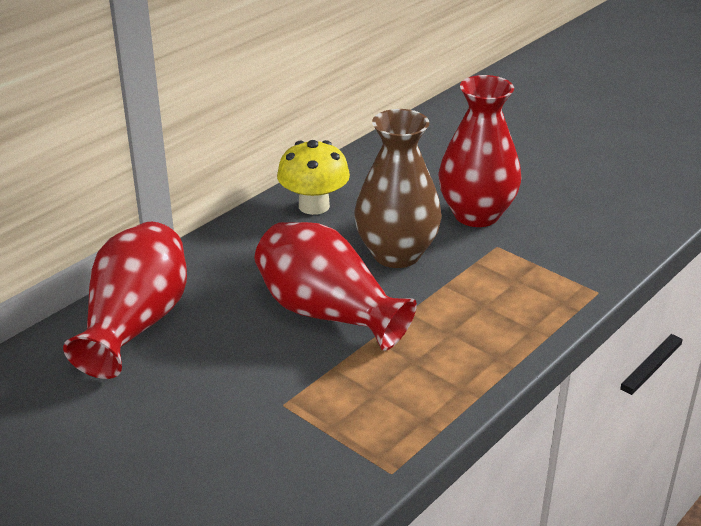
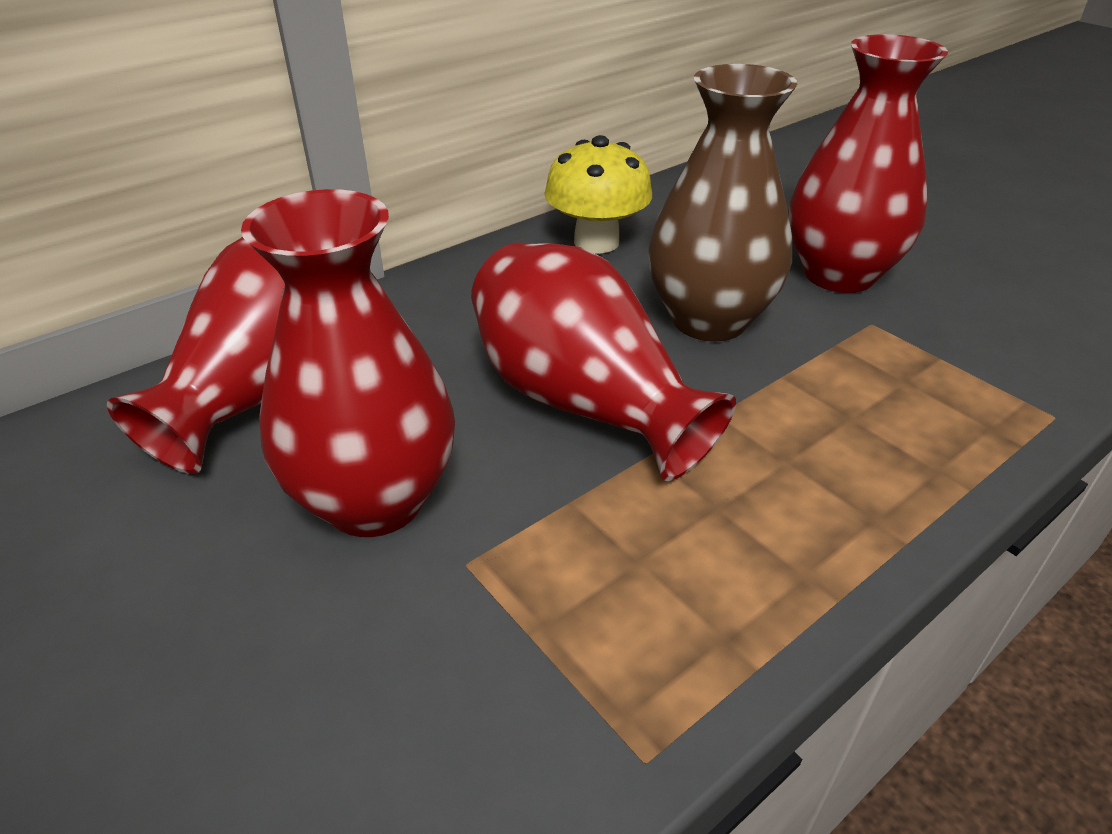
camera: 10 degrees right, 5 degrees up
none -> red vase [241,189,455,537]

